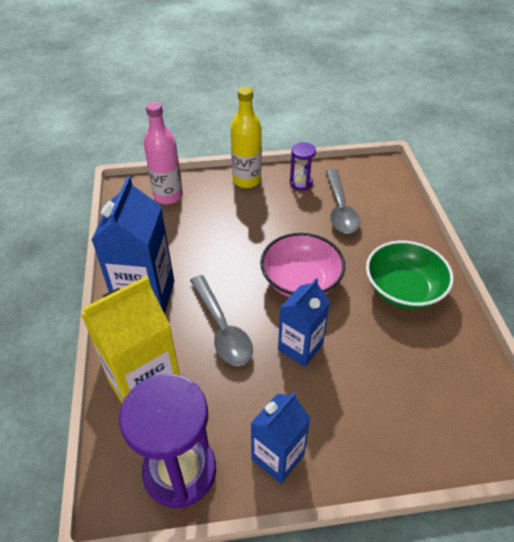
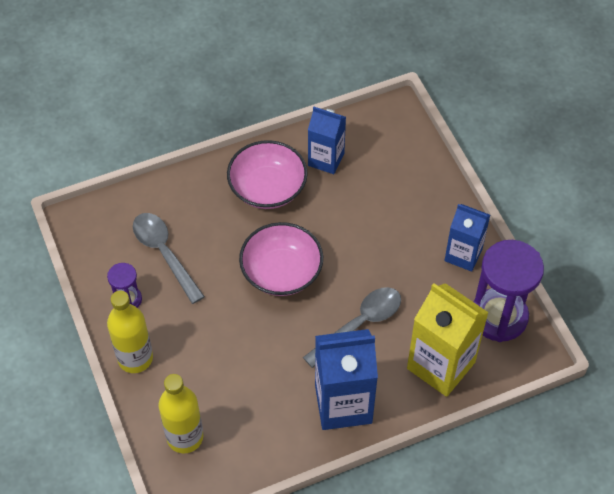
camera: 105 degrees left, 10 degrees up
pink bottle [144,102,183,204] -> yellow bottle [159,374,203,453]
blue carton [278,278,330,367] -> blue carton moved to [308,107,346,174]
grey spoon [326,169,360,234] -> grey spoon turned 105 degrees counterclockwise [133,213,205,304]
green bowl [366,241,454,309] -> pink bowl [227,140,308,209]

